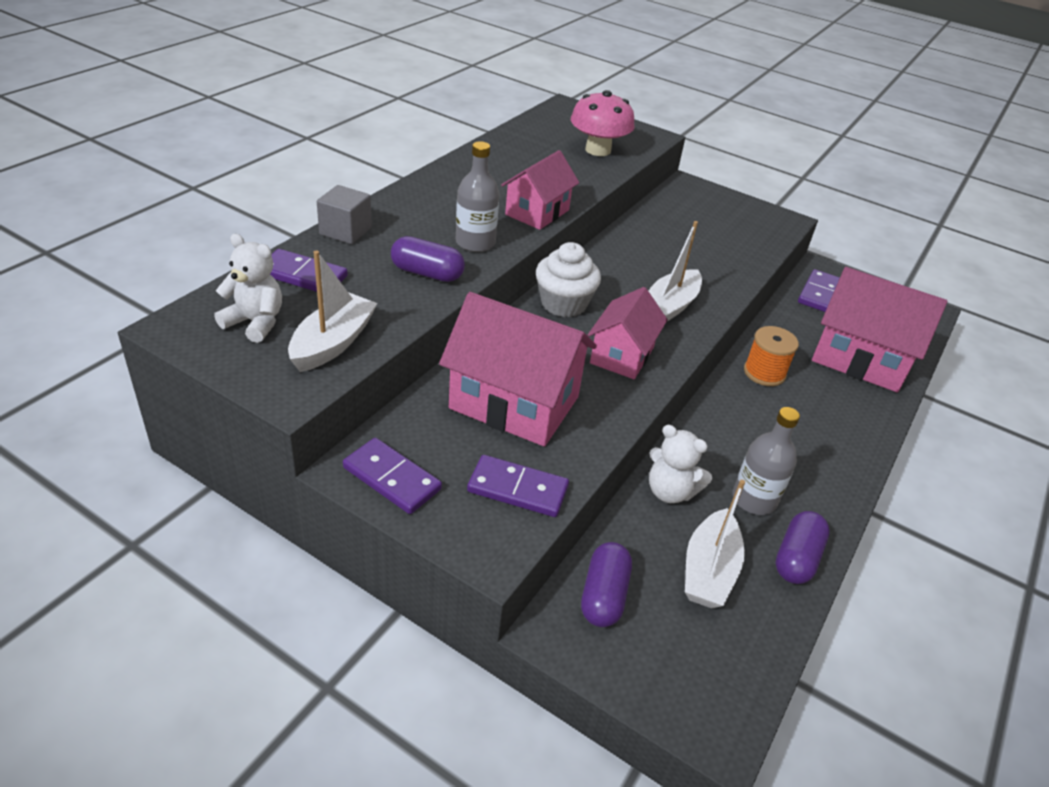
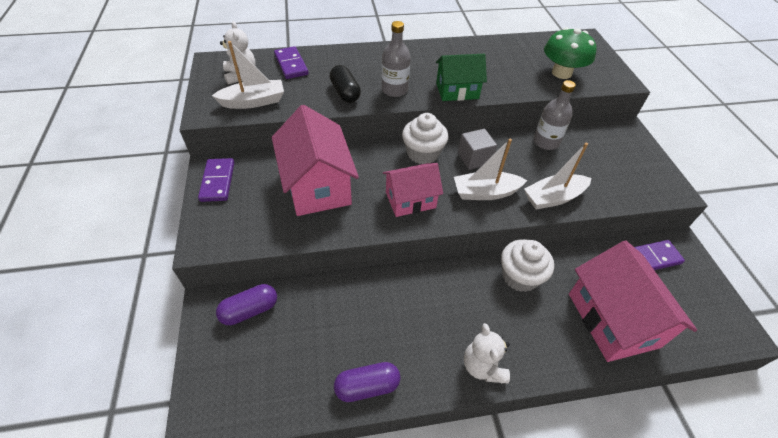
camera: 50 degrees right, 10 degrees up
grey cube [317,185,372,244] -> grey cube moved to [458,129,497,170]
purple capsule [391,236,465,282] -> black capsule [329,65,361,103]
purple domino [467,455,569,517] -> none
pink house [501,150,579,230] -> green house [436,54,487,101]
pink mushroom [571,90,635,156] -> green mushroom [544,27,597,79]
white teddy bear [649,425,712,503] -> white teddy bear moved to [464,323,510,383]
white boat [685,480,745,608] -> white boat moved to [524,143,591,210]
grey bottle [733,407,800,515] -> grey bottle moved to [533,80,576,150]
orange spool [744,326,799,386] -> white cupcake [501,239,554,292]

